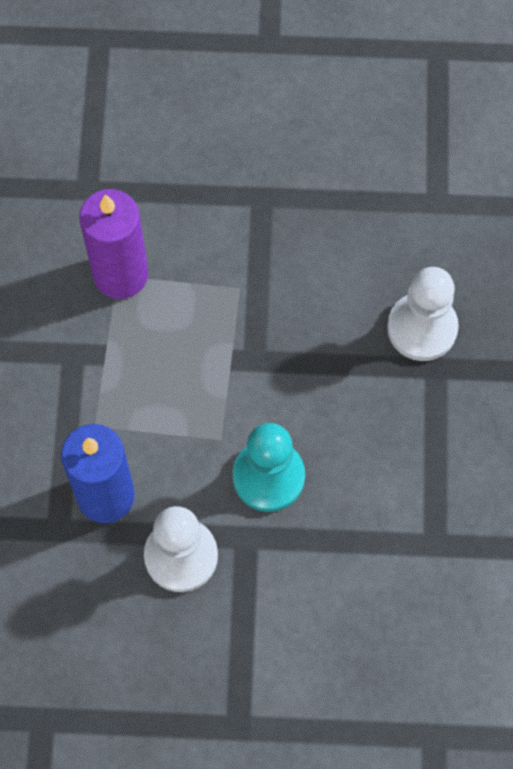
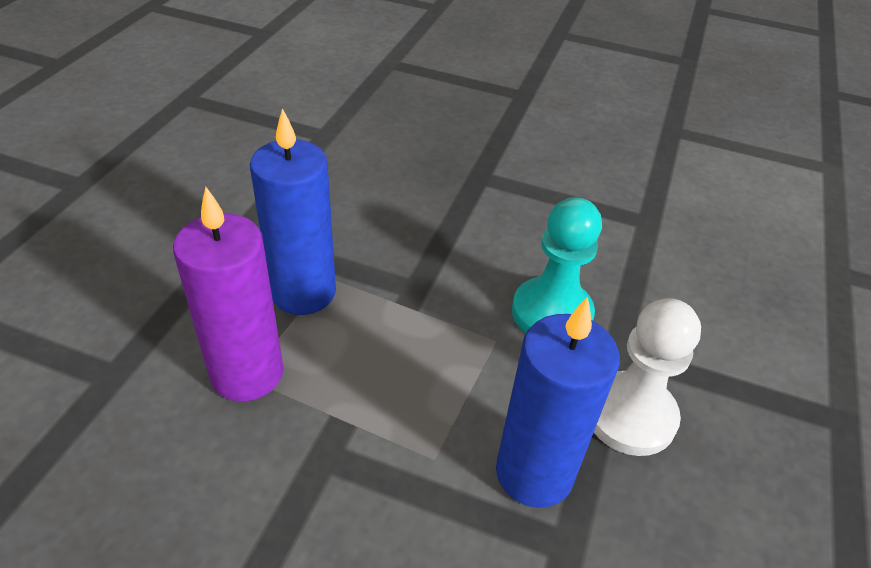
camera: 75 degrees left, 25 degrees down
white pawn [387,267,459,361] -> none
none -> blue candle [250,108,336,315]

